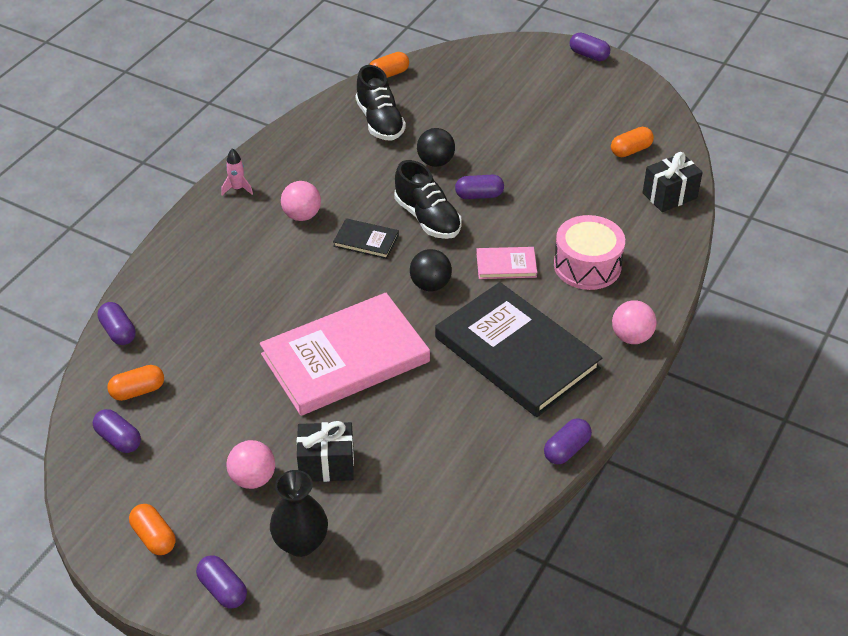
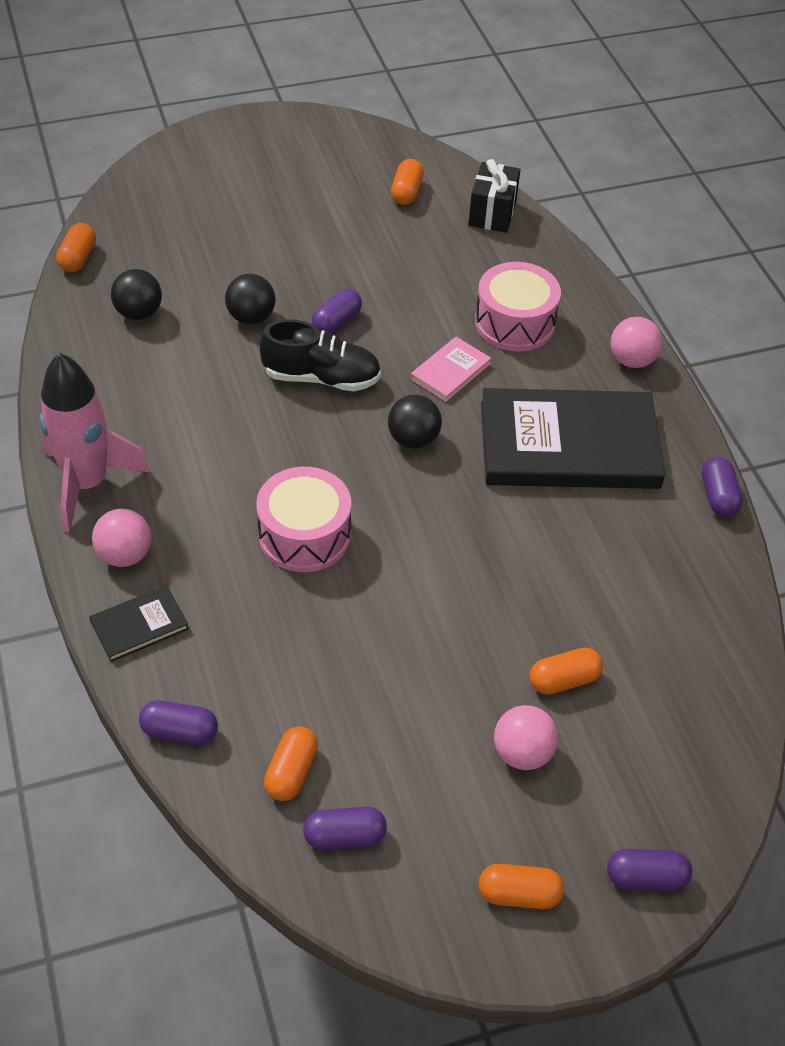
camera: 50 degrees left, 5 degrees up
pink rocket [221,148,253,195] -> pink rocket [39,353,150,533], size x2.47
pink book [260,293,430,416] -> none
black vase [270,470,328,557] -> none
pink ball [281,181,321,221] -> pink ball moved to [92,509,151,567]
black gift [297,421,354,482] -> orange capsule [530,647,603,695]
black book [333,218,399,259] -> black book moved to [89,585,189,662]
black shoe [355,65,406,141] -> black ball [111,269,162,320]
purple capsule [570,33,610,61] -> none
none -> pink drum [256,467,351,572]

